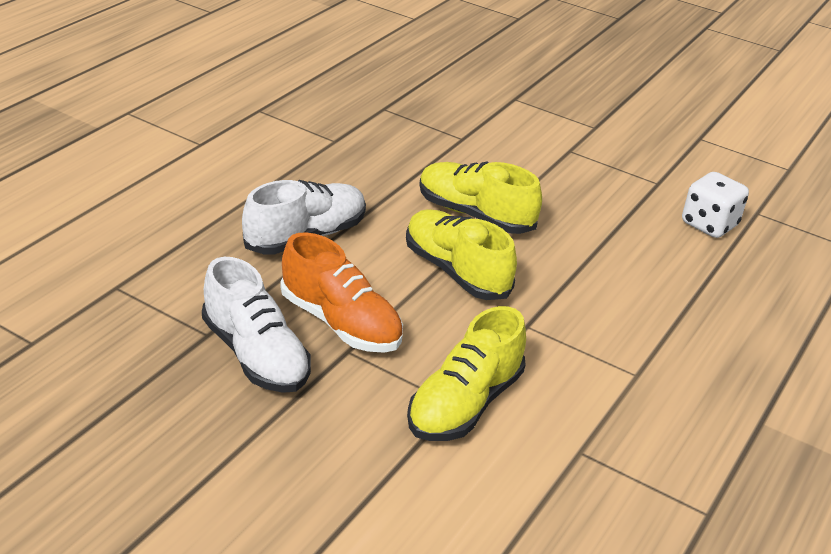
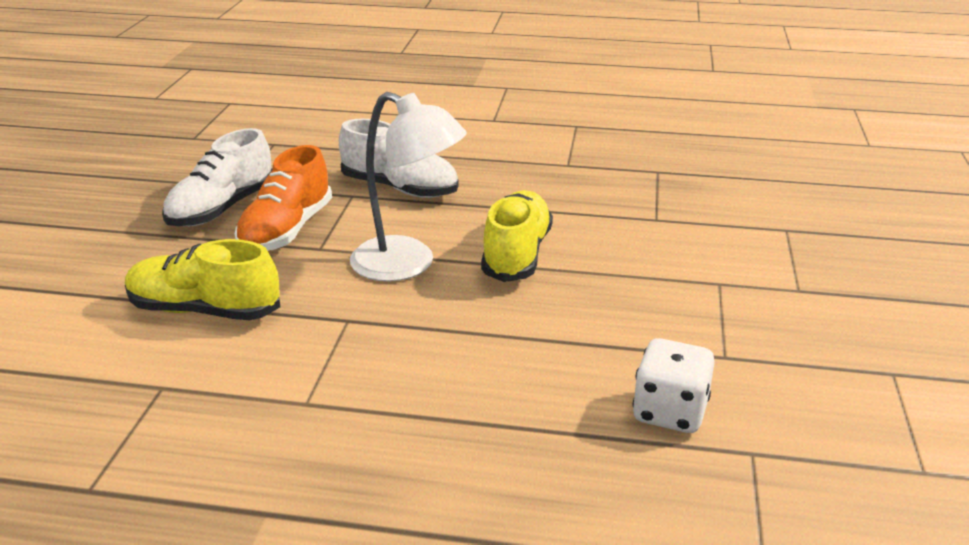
camera: 70 degrees right, 5 degrees down
yellow shoe [406,209,517,300] -> white lamp [350,92,466,282]

